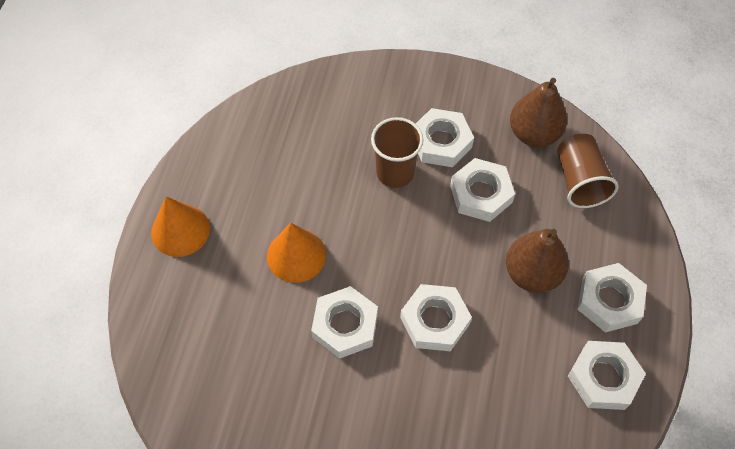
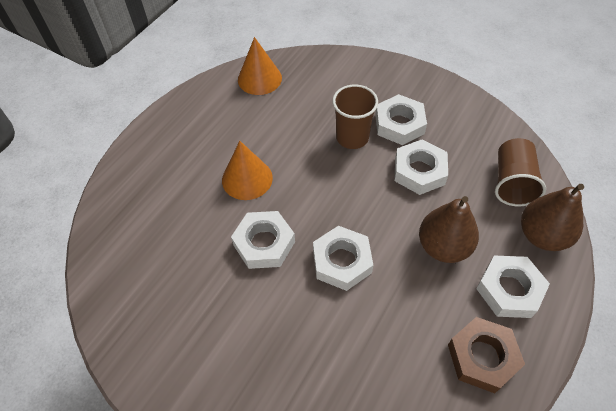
camera: 20 degrees right, 5 degrees down
orange cone [151,196,210,257] -> orange cone moved to [238,37,282,95]
brown pear [510,78,567,147] -> brown pear moved to [521,184,584,251]
white nut [568,341,646,410] -> brown nut [448,317,525,393]

